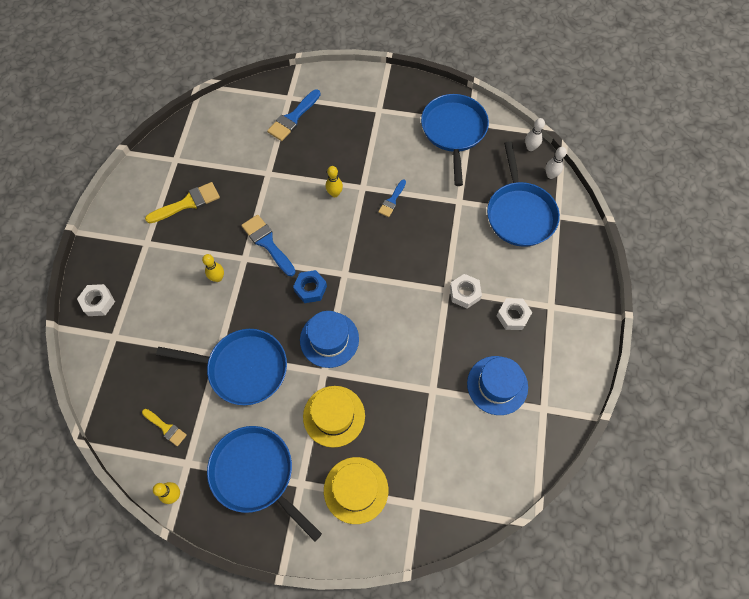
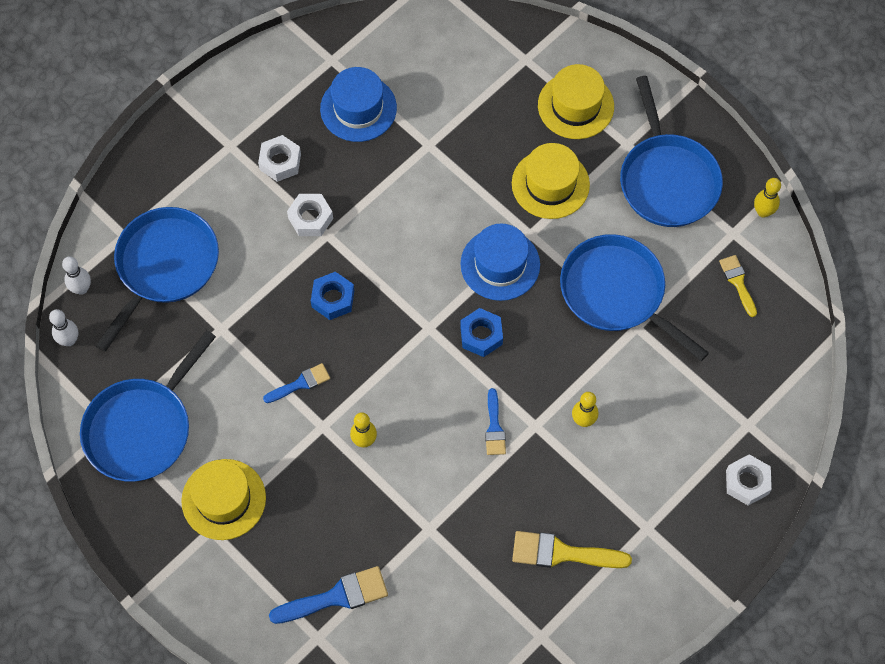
camera: 145 degrees left, 0 degrees up
blue brush [241,215,296,276] -> blue brush [485,388,506,455], size x0.61
none -> yellow hat [181,459,266,540]
none -> blue nut [311,272,354,320]

